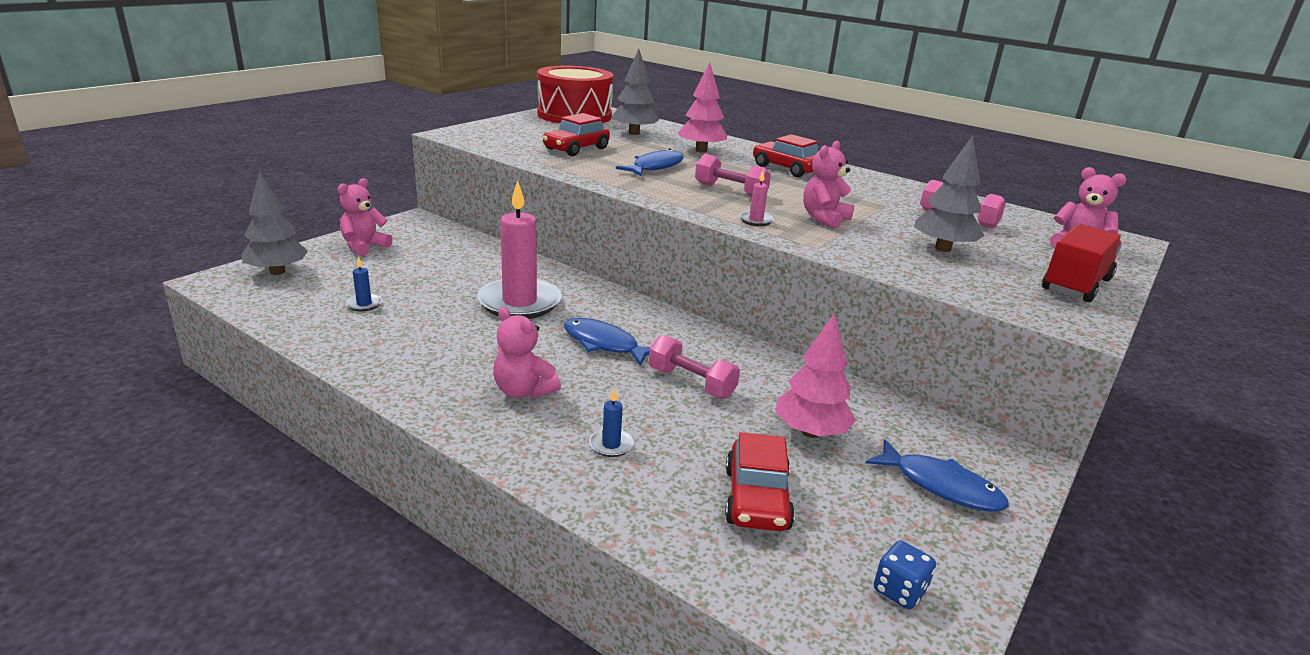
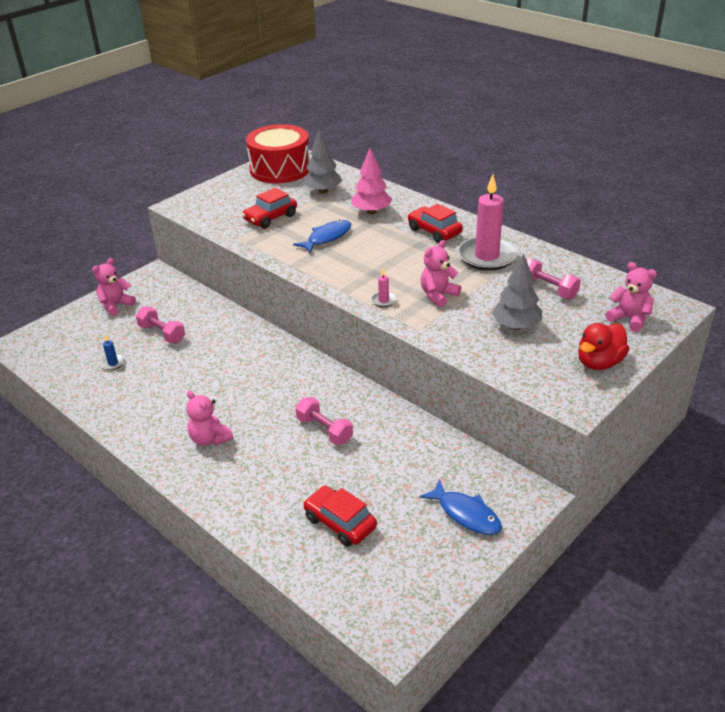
camera: 10 degrees right, 10 degrees up
grey tree [241,172,308,275] -> none
pink candle [477,180,562,319] -> pink candle moved to [458,175,518,271]
blue fish [564,318,650,366] -> none
blue candle [589,389,634,457] -> none
pink dumbbell [695,154,771,197] -> pink dumbbell moved to [136,307,185,343]
red car [725,432,795,531] -> red car turned 120 degrees clockwise [303,486,377,547]
pink tree [775,313,856,438] -> none
blue dice [874,540,936,609] -> none
red truck [1042,224,1122,302] -> red duck [578,323,629,370]

